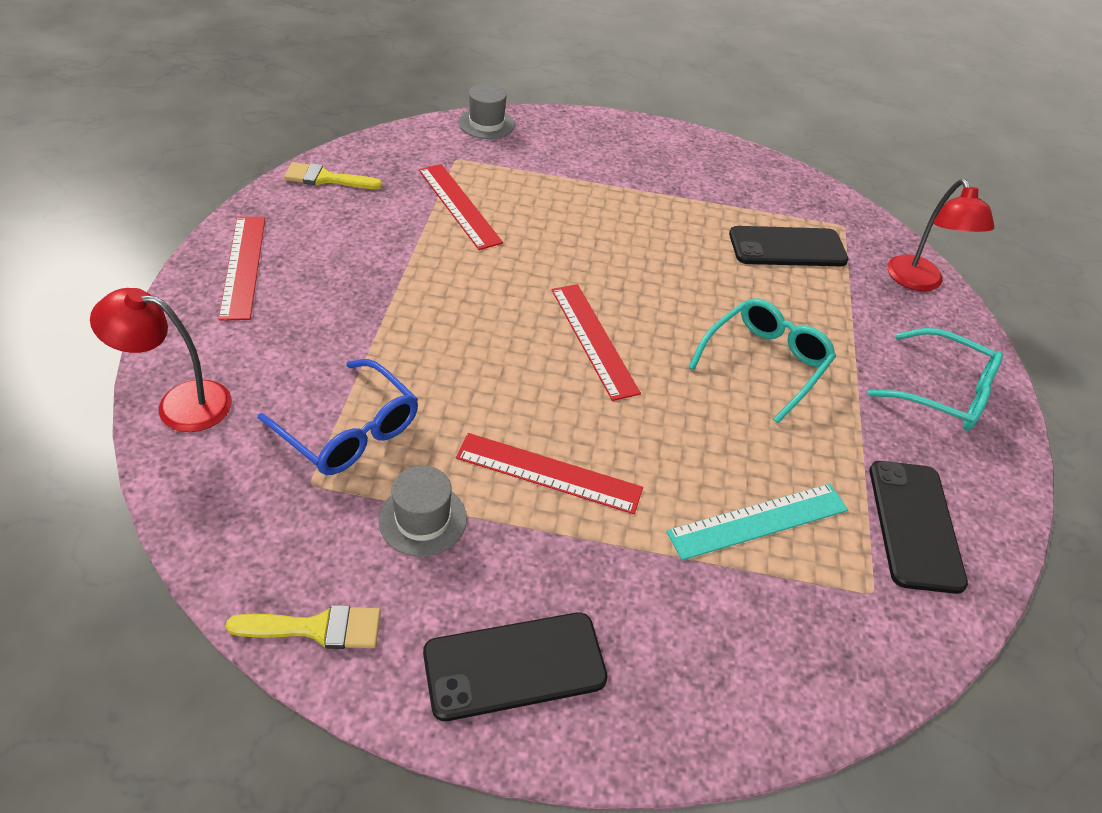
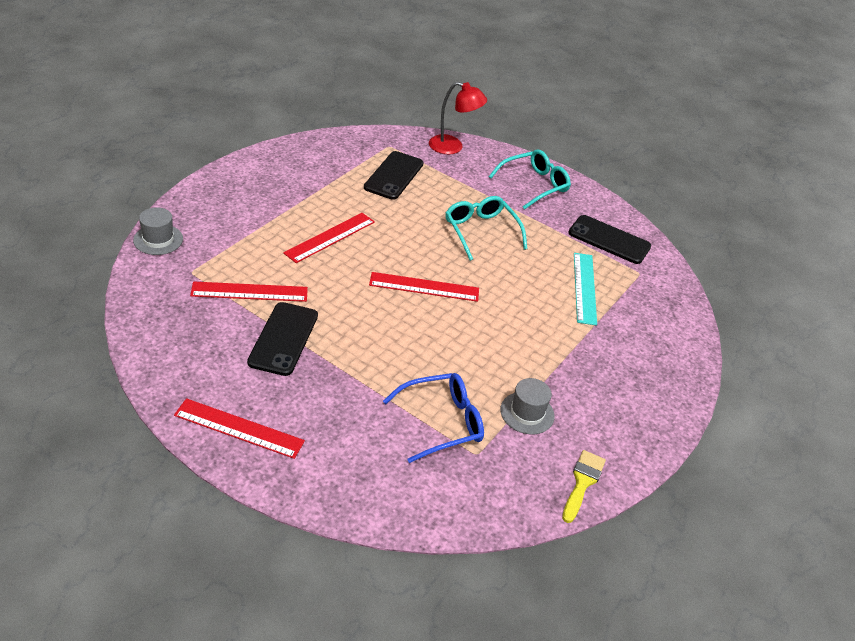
camera: 65 degrees left, 5 degrees down
red lamp [90,288,232,432] -> none
yellow brush [284,162,383,189] -> none
black phone [423,612,608,721] -> black phone moved to [247,302,318,376]
red ruler [456,433,643,514] -> red ruler moved to [283,213,375,263]

